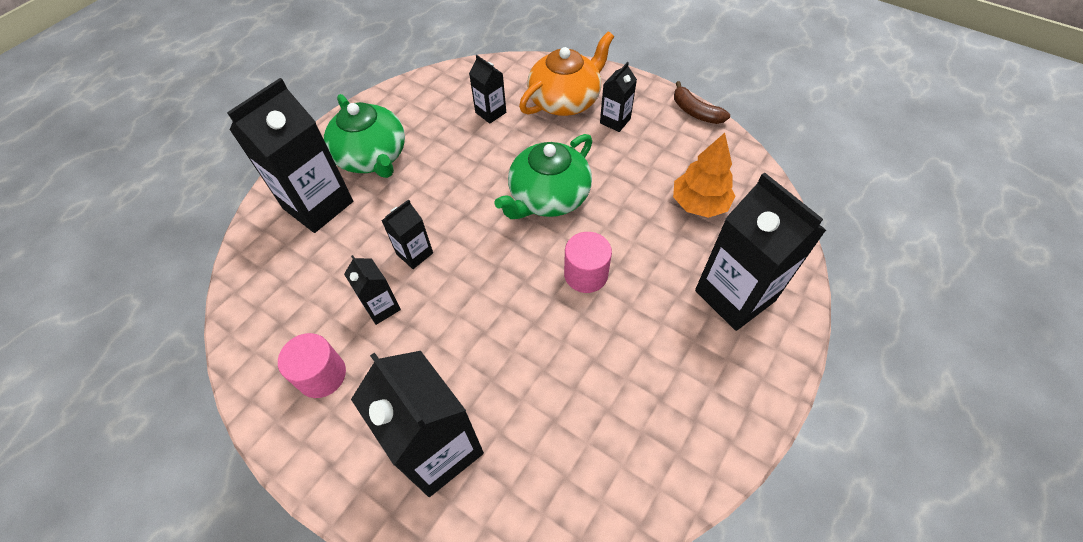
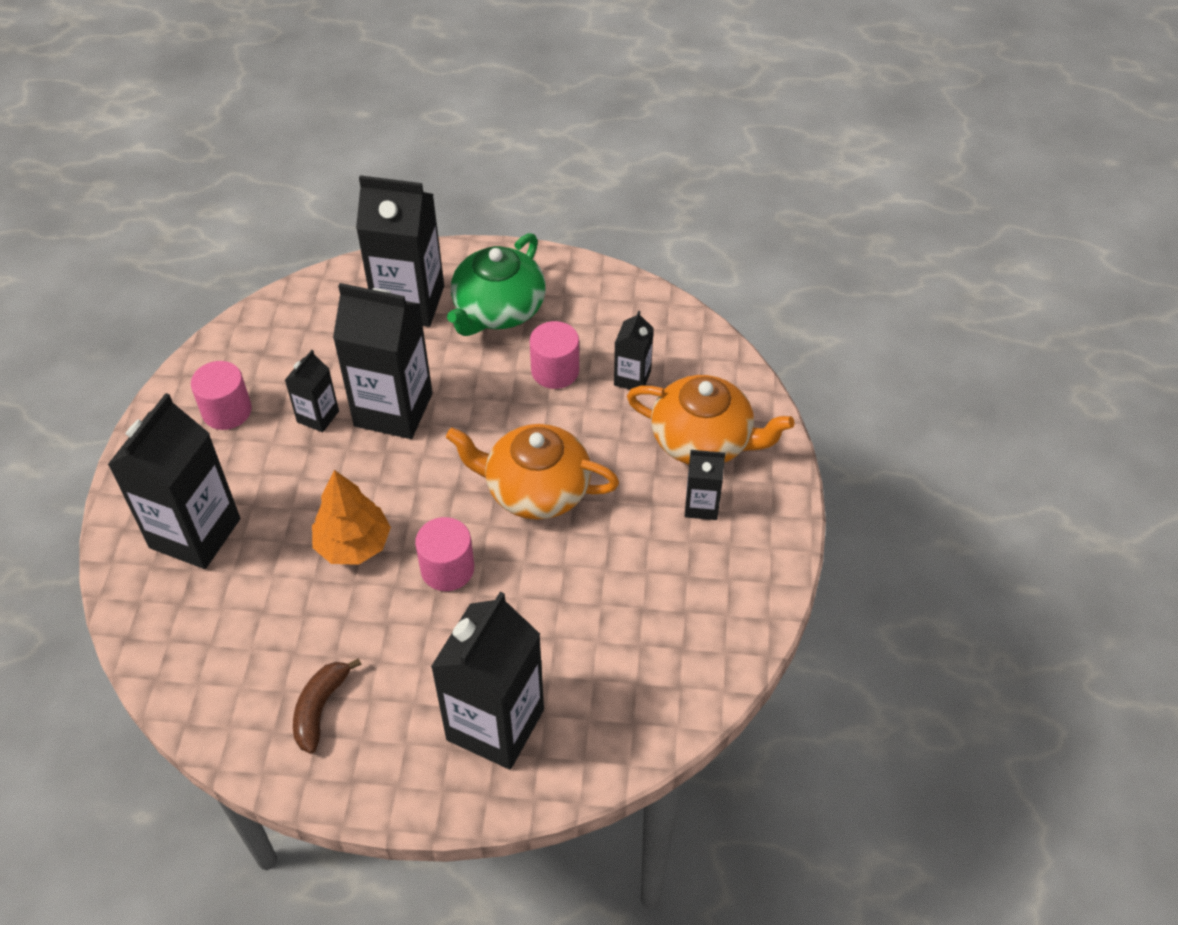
camera: 60 degrees right, 5 degrees down
black carton [381,199,433,269] -> black carton [333,283,433,439], size x2.01
green teapot [494,134,592,219] -> orange teapot [446,424,619,520]
orange tree [673,133,736,218] -> orange tree moved to [312,470,391,565]
brown banana [674,81,730,124] -> brown banana moved to [293,658,362,754]
none -> pink cylinder [530,321,579,389]

